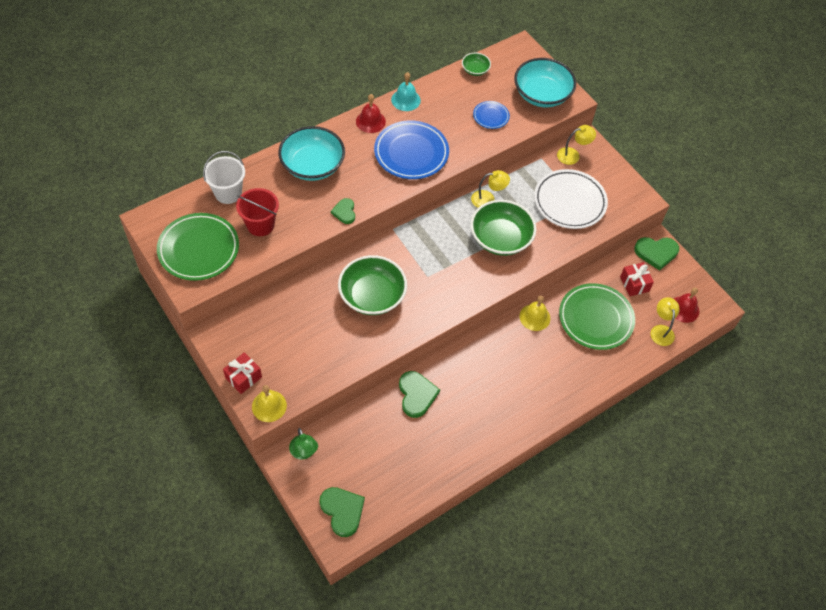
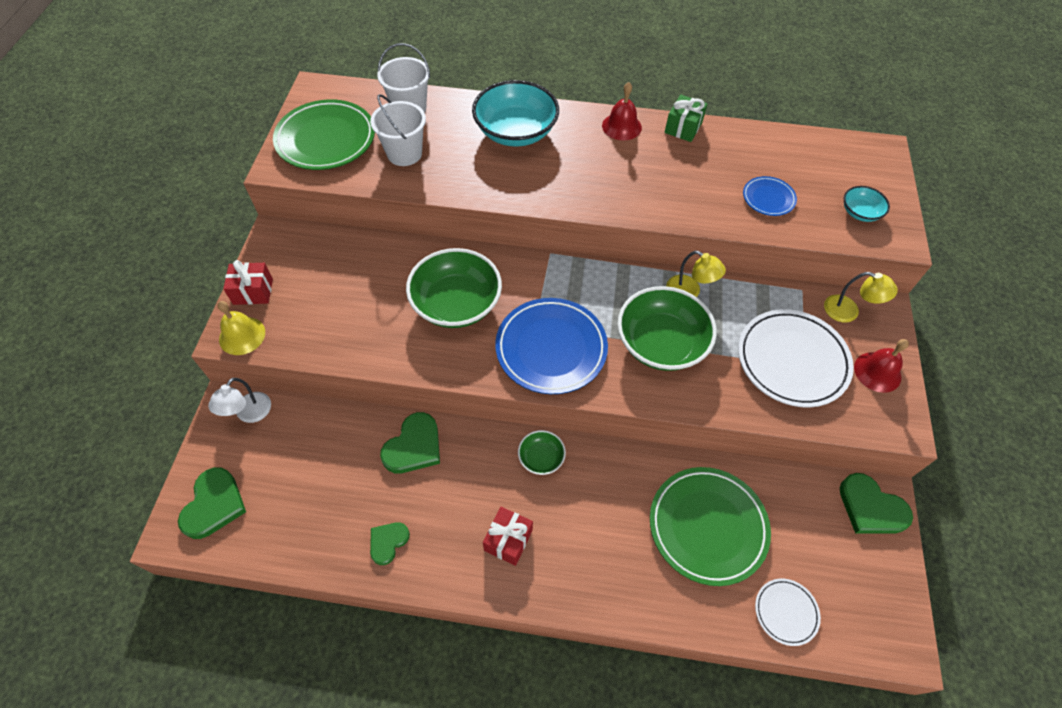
camera: 45 degrees right, 0 degrees up
red bucket [236,188,279,236] -> white bucket [370,94,426,166]
green lamp [289,428,318,459] -> white lamp [208,378,271,423]
green heart [331,198,355,224] -> green heart moved to [370,522,410,565]
blue plate [374,120,449,179] -> blue plate moved to [495,298,608,394]
turquoise bell [391,72,421,111] -> green gift [665,95,707,142]
green bowl [462,53,491,76] -> green bowl moved to [518,430,566,475]
turquoise bowl [514,58,576,107] -> turquoise bowl [844,186,890,222], size x0.49
yellow bell [520,296,550,331] -> none
red gift [620,262,654,296] -> red gift moved to [483,507,533,566]
yellow lamp [651,297,680,346] -> white plate [755,579,821,646]
red bell [674,288,699,323] -> red bell moved to [854,339,909,393]

